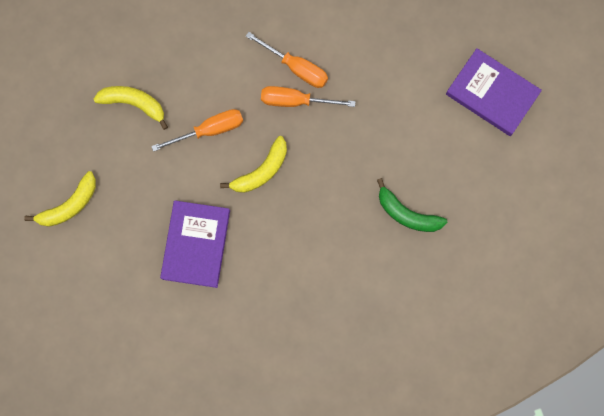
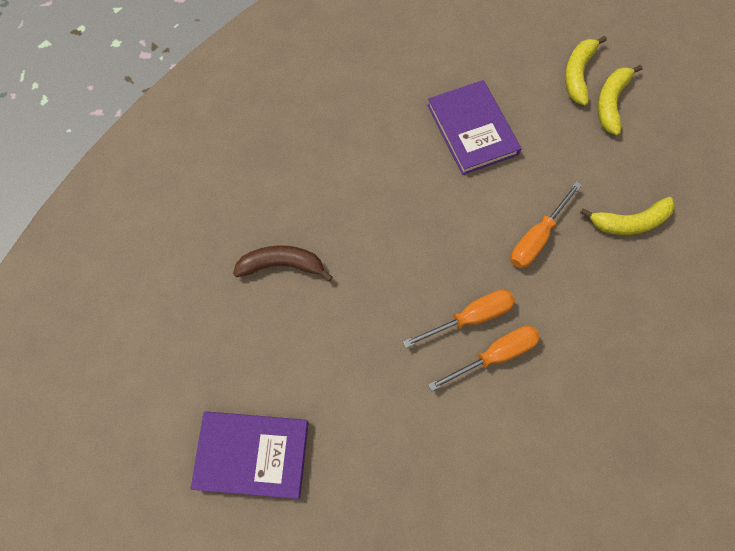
camera: 150 degrees right, 10 degrees down
yellow banana [220,136,287,193] -> yellow banana moved to [565,36,607,106]
orange screwdriver [246,32,328,88] -> orange screwdriver turned 150 degrees clockwise [428,325,540,391]
green banana [377,178,448,232] -> brown banana [233,245,333,282]

